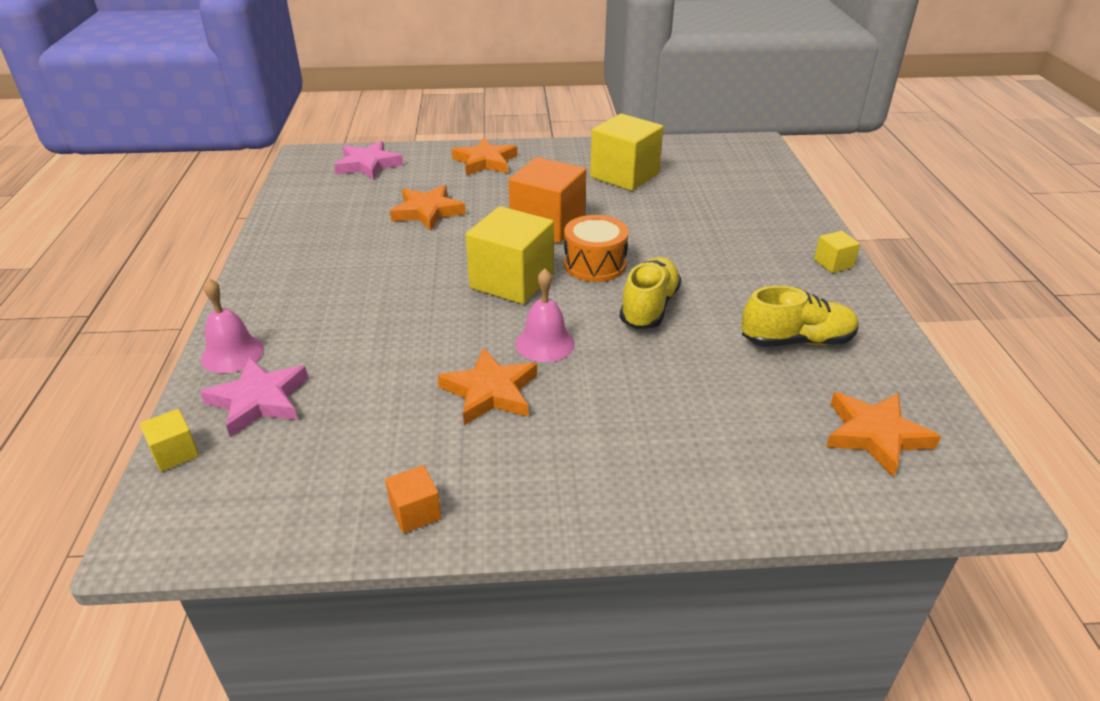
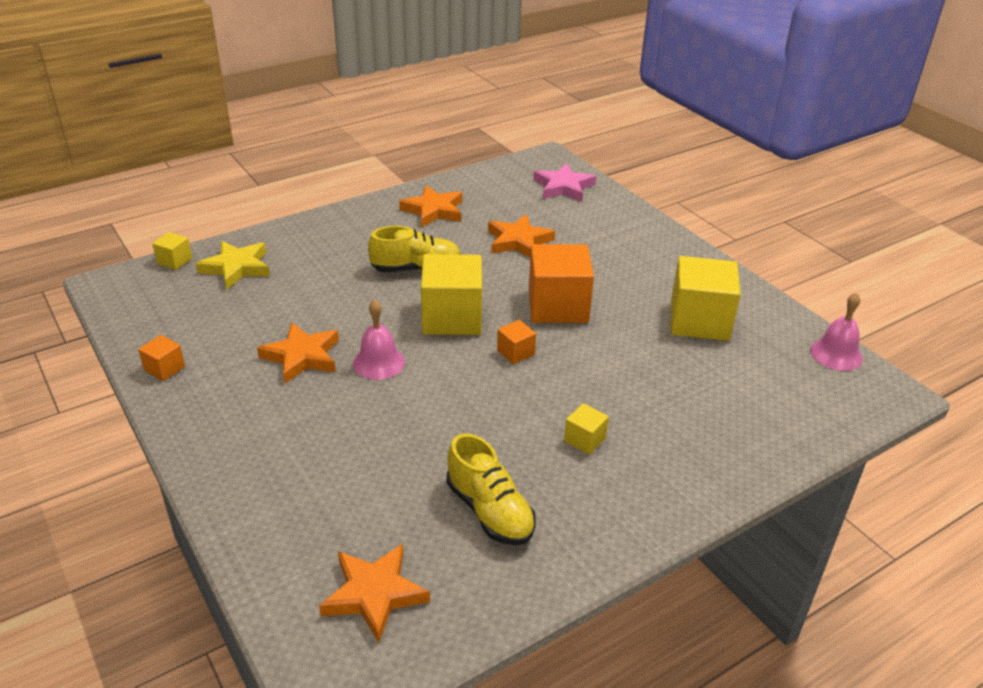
camera: 60 degrees right, 0 degrees up
pink star [200,358,308,437] -> yellow star [196,241,270,289]
pink bell [201,278,264,373] -> pink bell moved to [810,292,863,371]
orange star [451,137,517,175] -> orange star moved to [399,185,463,228]
orange drum [564,215,629,282] -> orange cube [497,320,536,364]
yellow shoe [620,257,681,329] -> yellow shoe moved to [368,226,461,272]
yellow cube [814,231,860,273] -> yellow cube moved to [564,403,609,455]

